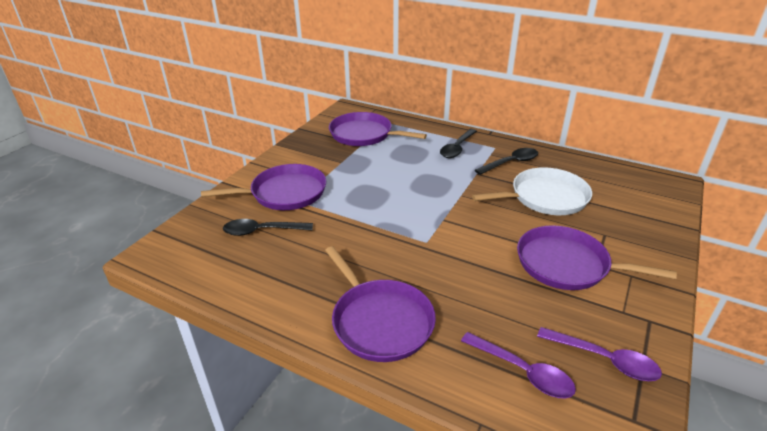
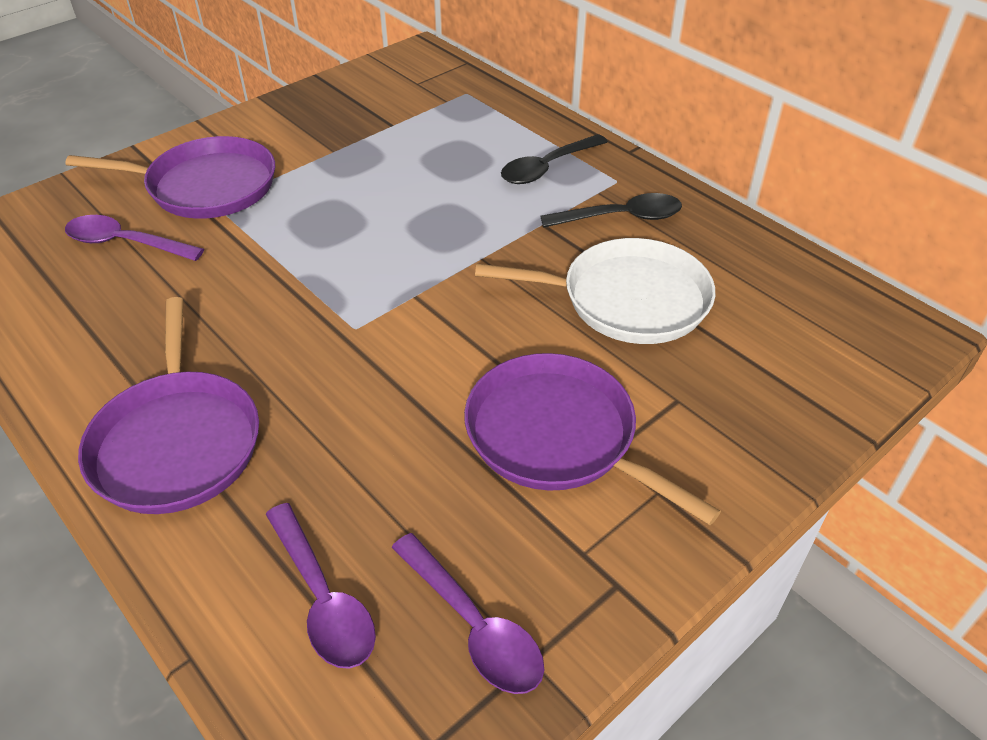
camera: 20 degrees right, 10 degrees up
black spoon [223,219,313,236] -> purple spoon [65,215,204,261]
purple pan [329,112,427,146] -> none

